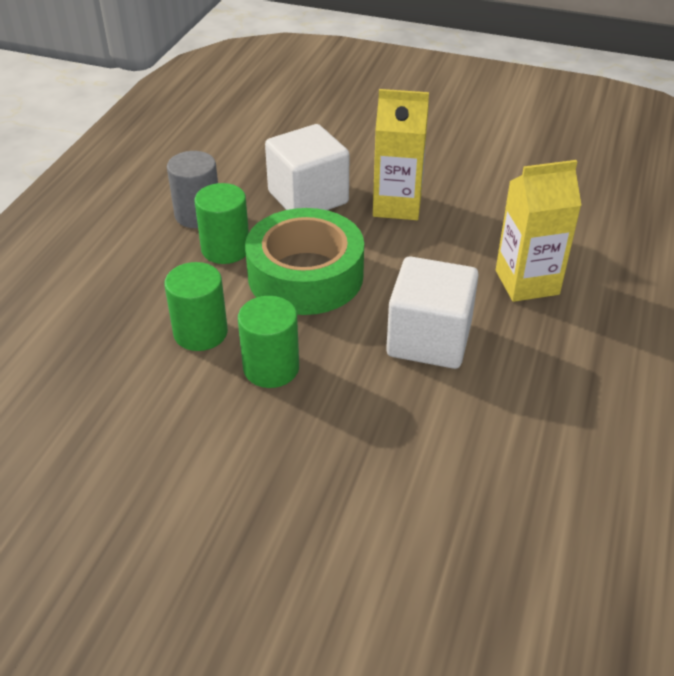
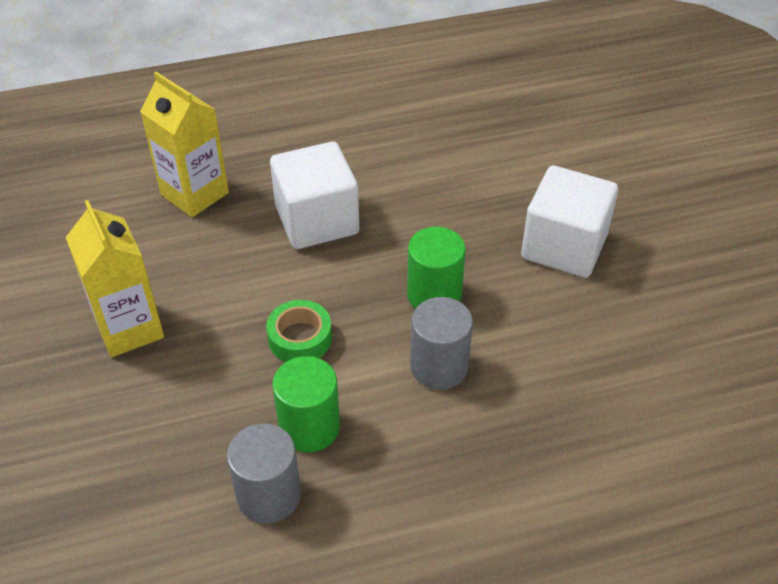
camera: 125 degrees left, 5 degrees up
green cylinder [164,262,228,351] -> grey cylinder [410,297,473,390]
green tape [245,208,364,315] -> green tape [266,300,332,362], size x0.49
white cube [265,124,350,210] -> white cube moved to [521,165,618,278]

